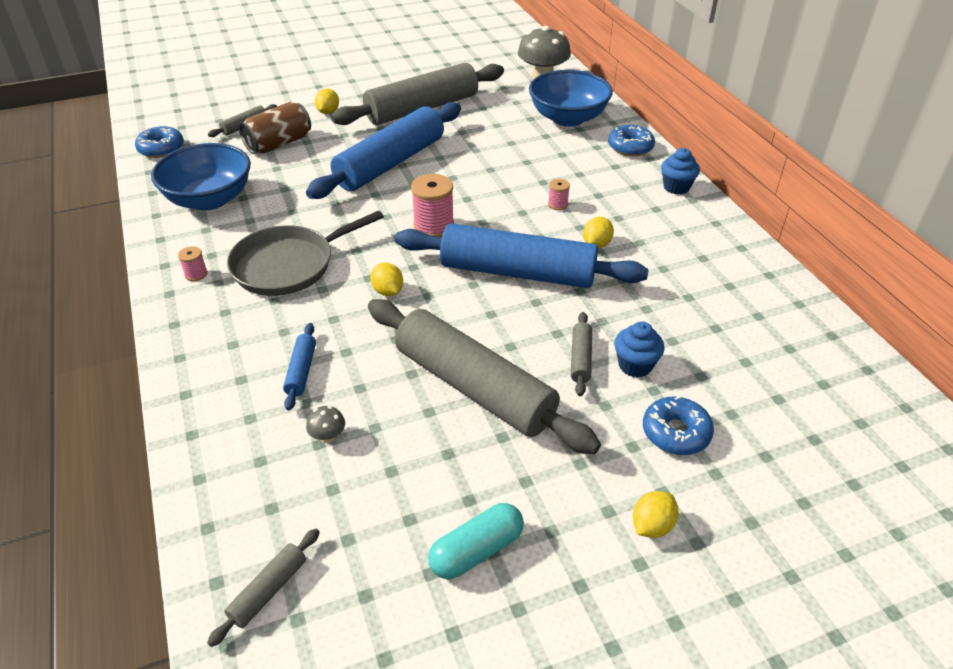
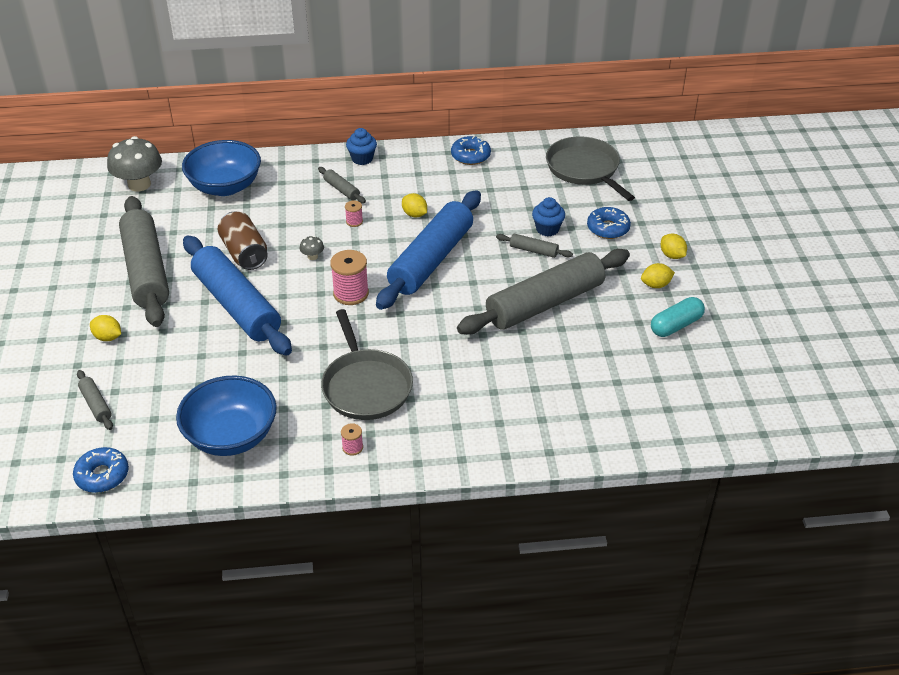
camera: 75 degrees left, 0 degrees up
grey rolling pin [207,528,320,647] -> grey rolling pin moved to [318,167,366,203]
brown can [239,101,311,154] -> brown can moved to [218,211,268,270]
blue rolling pin [283,323,316,410] -> none
grey mushroom [306,406,345,443] -> grey mushroom moved to [300,236,324,260]
yellow lemon [370,262,403,296] -> yellow lemon moved to [641,263,675,288]
turquoise capsule [428,503,524,579] -> turquoise capsule turned 75 degrees clockwise [651,297,705,337]
blue donut [608,125,655,156] -> blue donut moved to [451,136,491,165]
none -> grey pan [546,136,635,201]

